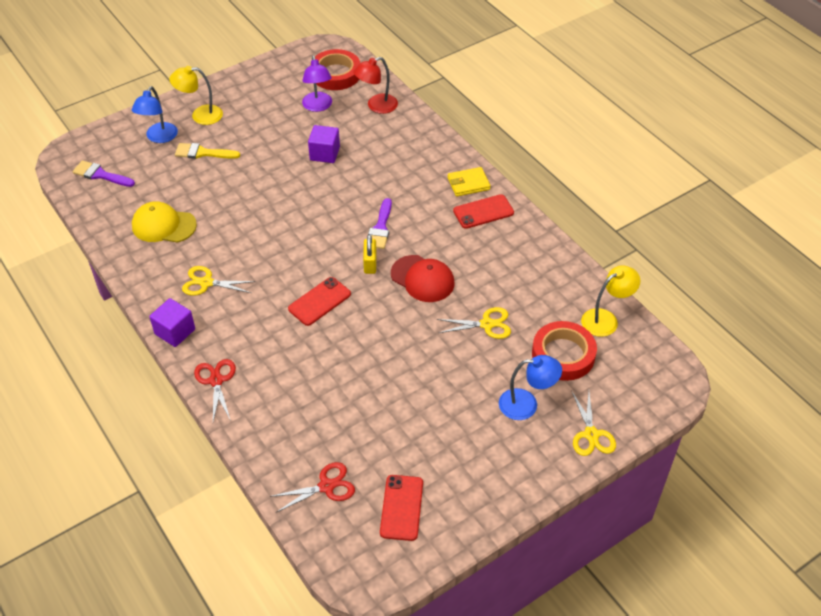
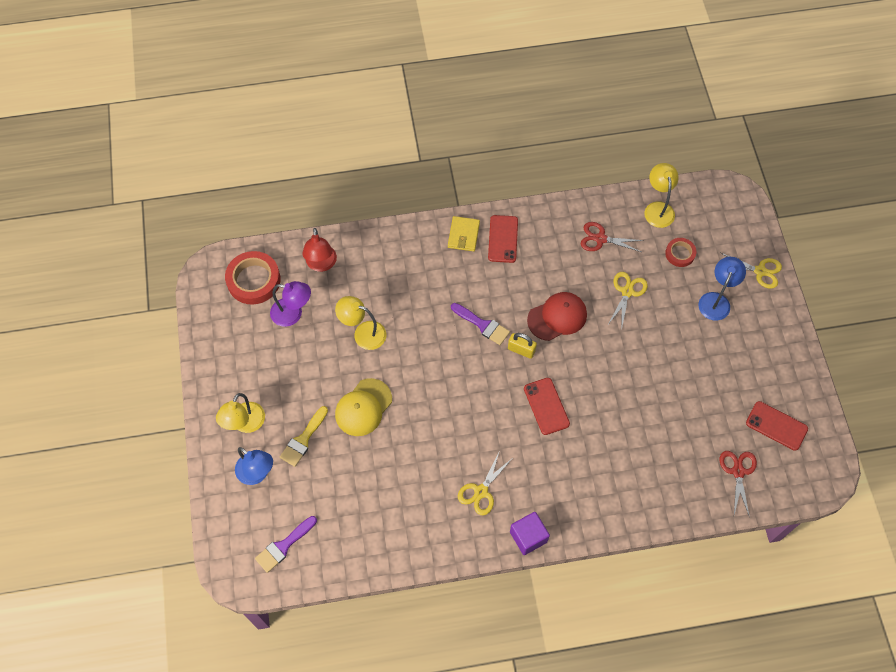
camera: 65 degrees left, 15 degrees up
yellow cap [132,201,197,243] -> yellow cap moved to [335,378,392,436]
red scissors [194,359,236,421] -> red scissors moved to [581,222,644,252]
purple cube [308,125,340,163] -> yellow lamp [335,296,386,350]
red tape [532,321,597,381] -> red tape [665,238,696,267], size x0.56

